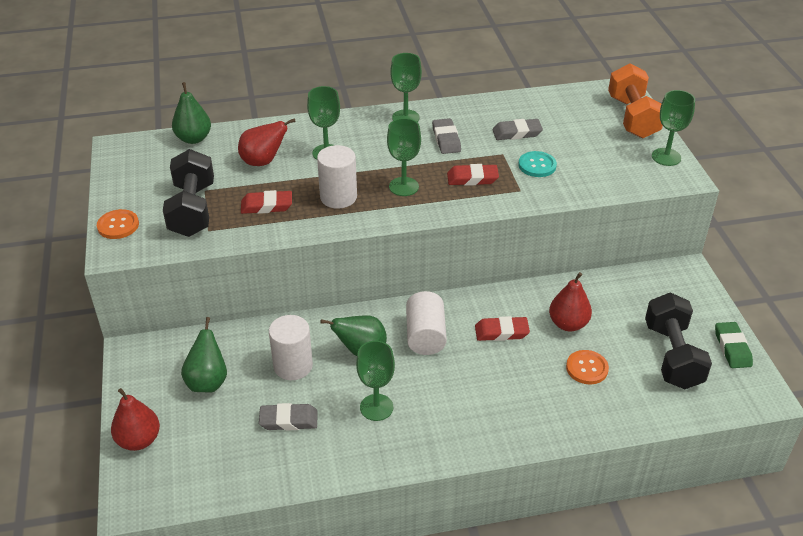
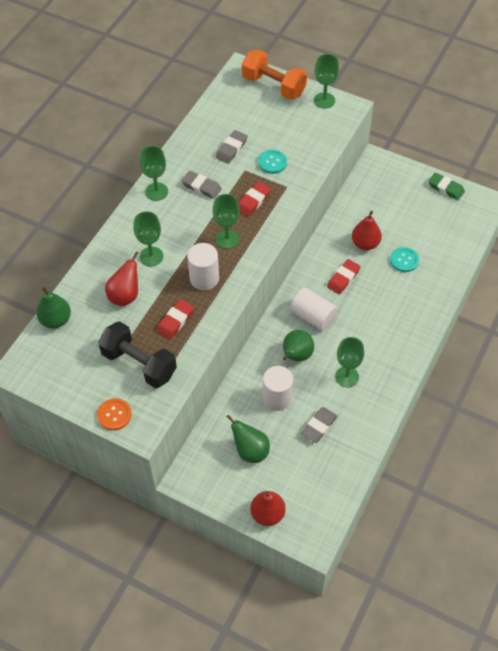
camera: 50 degrees left, 15 degrees up
orange button [566,350,609,384] -> turquoise button [390,247,419,272]
black dumbbell [645,293,712,389] -> none

